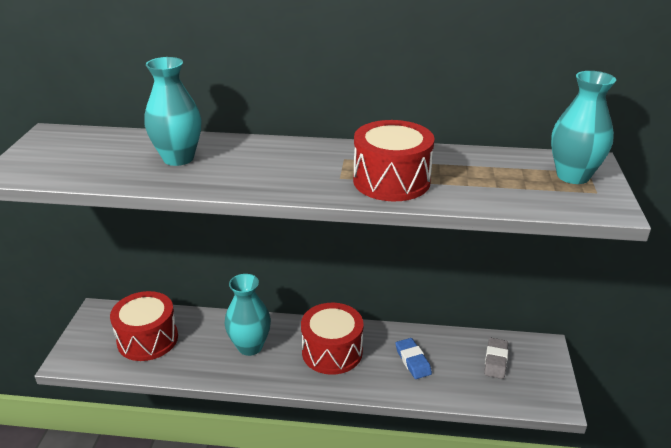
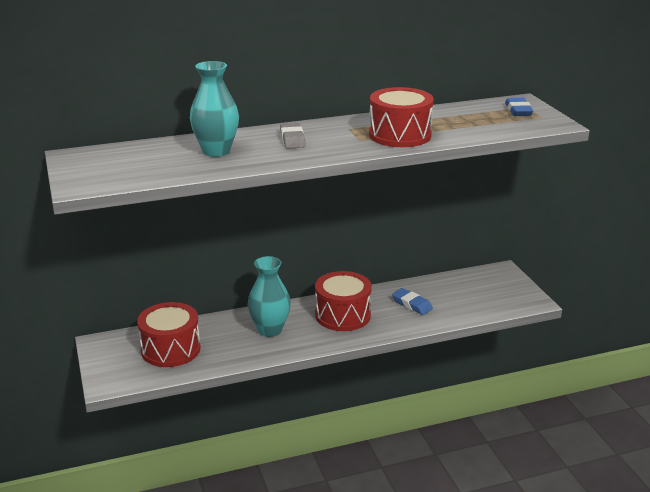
camera: 25 degrees left, 5 degrees down
grey eraser [484,338,508,379] -> grey eraser moved to [280,122,306,149]
turquoise vase [551,71,616,184] -> blue eraser [505,98,533,116]

